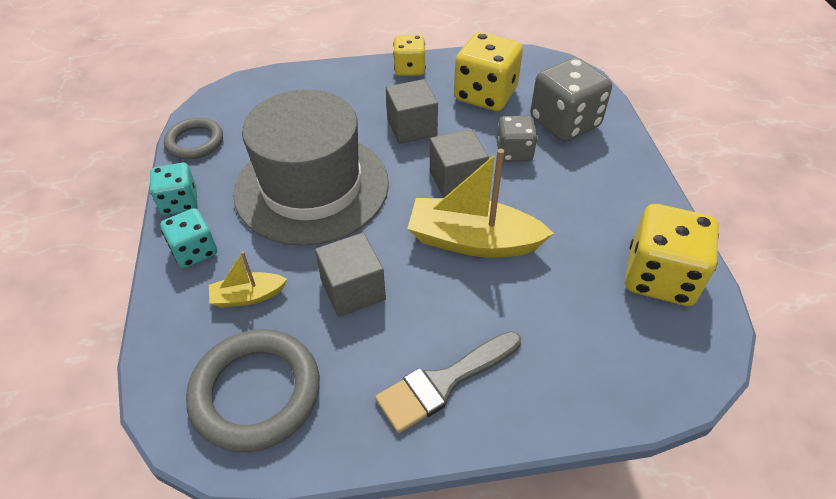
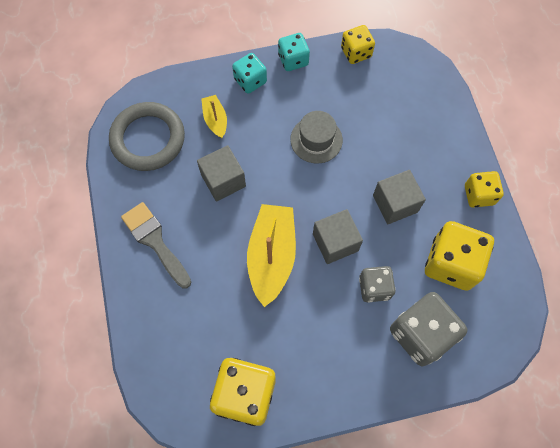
camera: 85 degrees right, 20 degrees up
grey ring [164,118,223,159] -> yellow dice [341,25,375,64]
grey hat [233,89,389,246] -> grey hat [290,111,343,164], size x0.46

